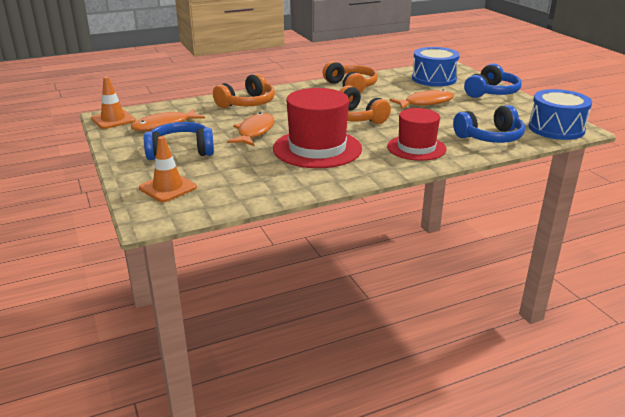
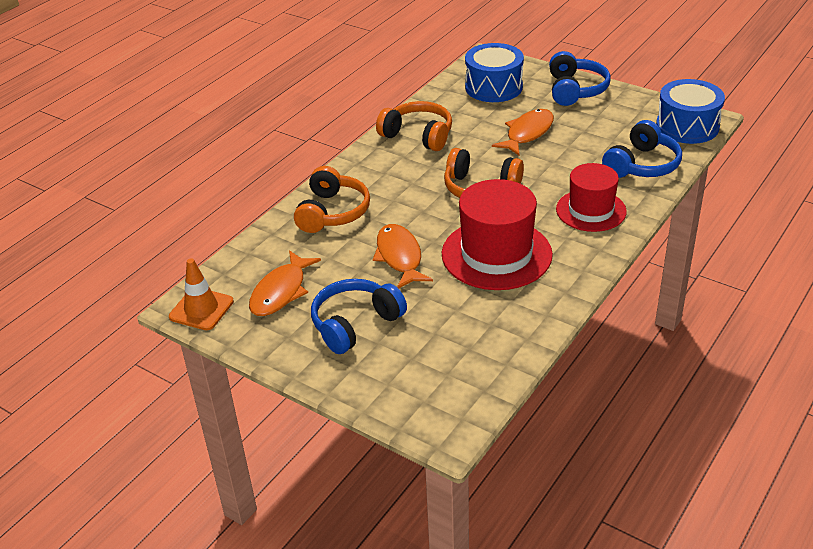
camera: 30 degrees left, 10 degrees up
orange traffic cone [139,136,197,202] -> none

